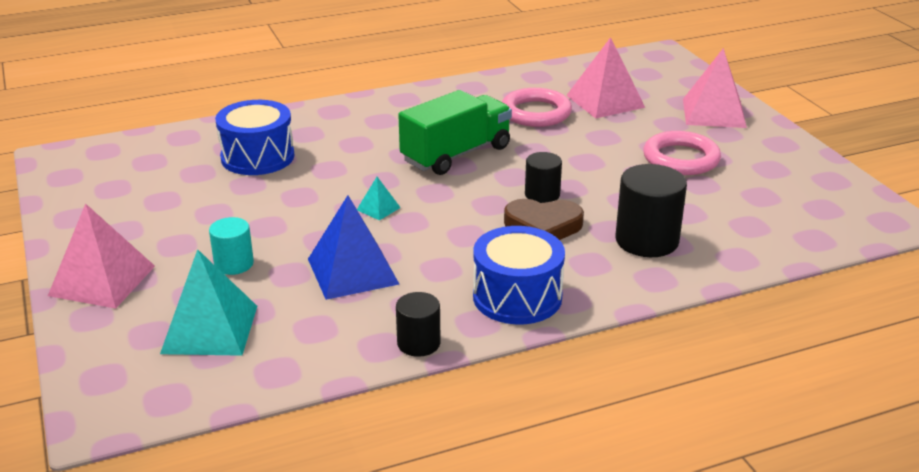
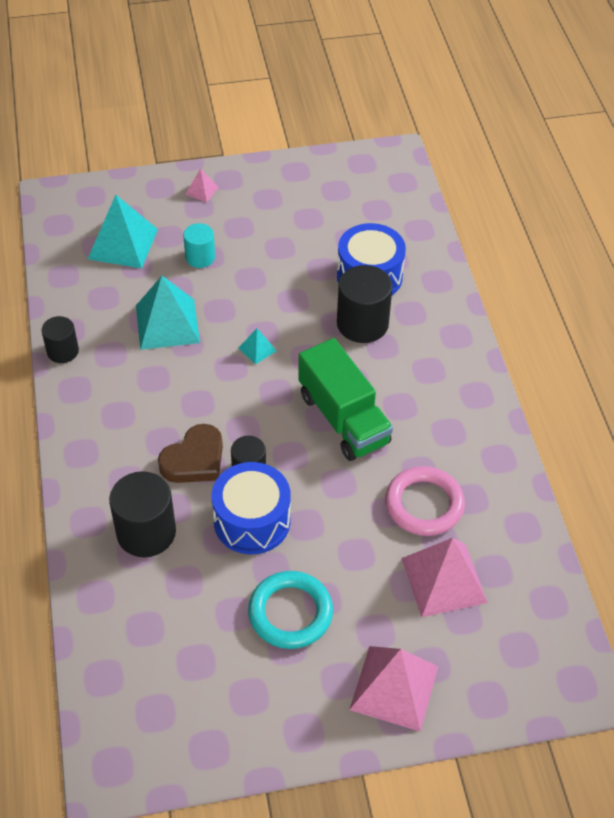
camera: 100 degrees right, 20 degrees up
pink pyramid [48,203,155,309] -> pink pyramid [186,168,219,202], size x0.46
blue pyramid [308,195,399,300] -> turquoise pyramid [136,276,200,350]
blue drum [473,226,565,325] -> blue drum moved to [212,462,291,554]
brown heart [504,199,584,240] -> brown heart turned 150 degrees counterclockwise [158,424,223,483]
pink ring [643,131,721,175] -> turquoise ring [248,571,333,649]
none -> black cylinder [337,265,393,343]

